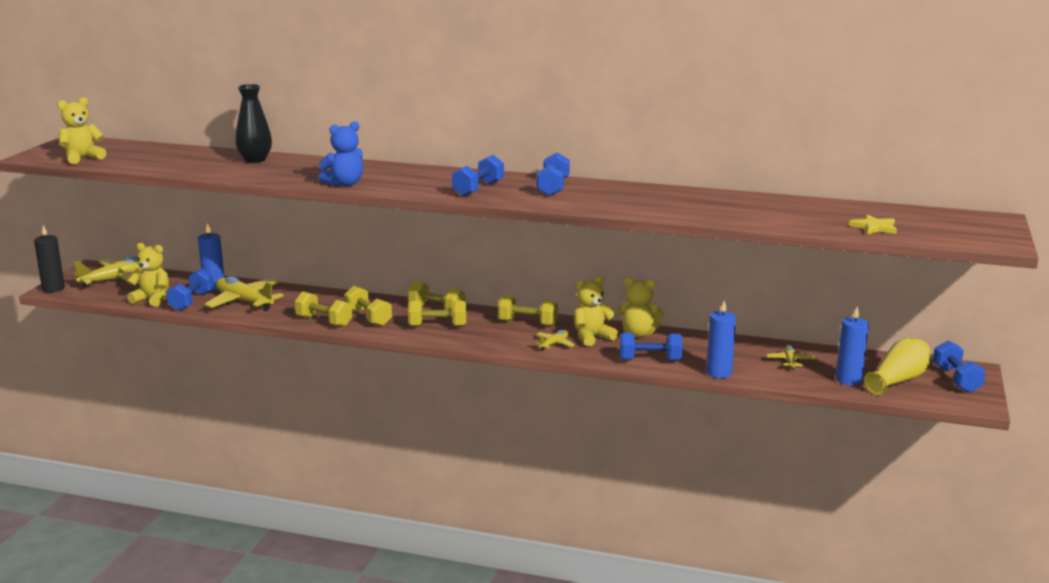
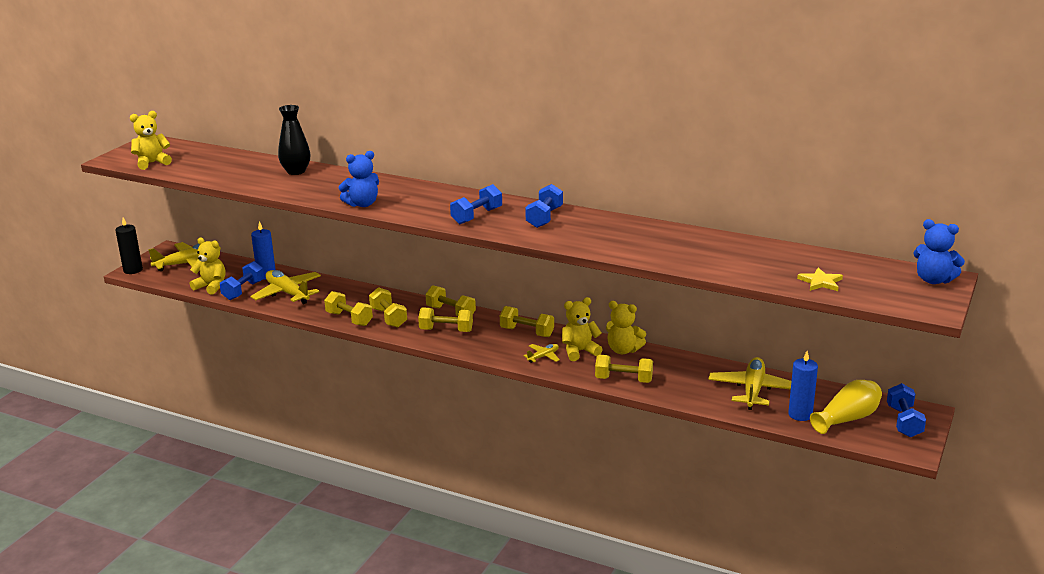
camera: 10 degrees right, 5 degrees up
blue dumbbell [620,333,683,361] -> yellow dumbbell [595,355,653,383]
blue candle [707,300,736,378] -> none
yellow plane [766,345,815,370] -> yellow plane [708,357,791,410], size x2.03
none -> blue teddy bear [913,219,965,284]

